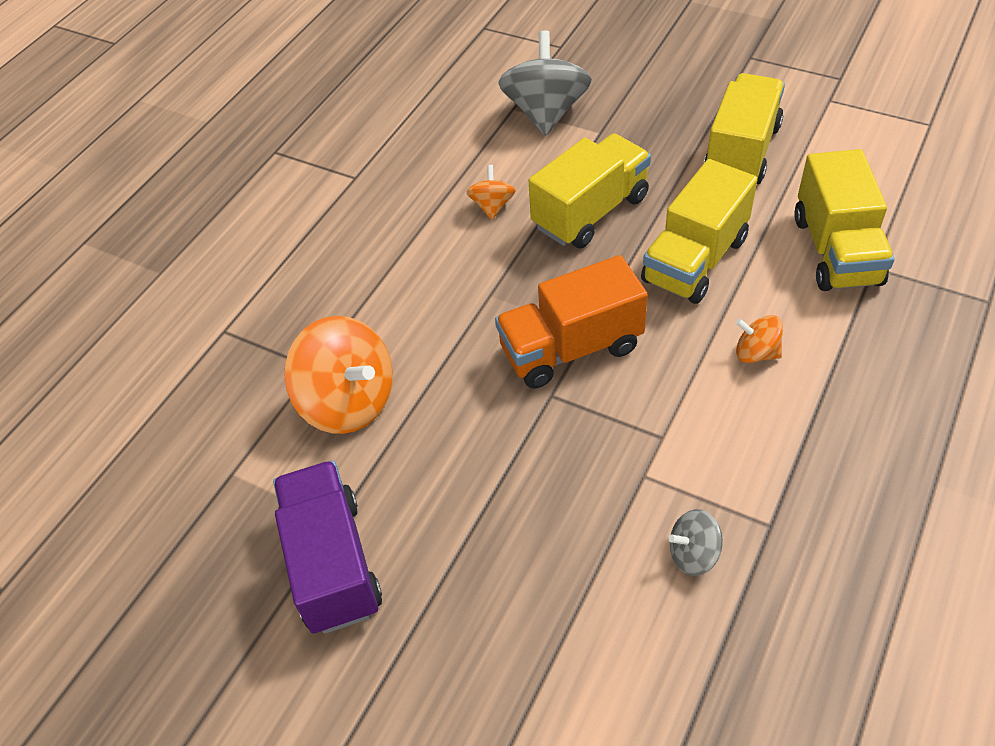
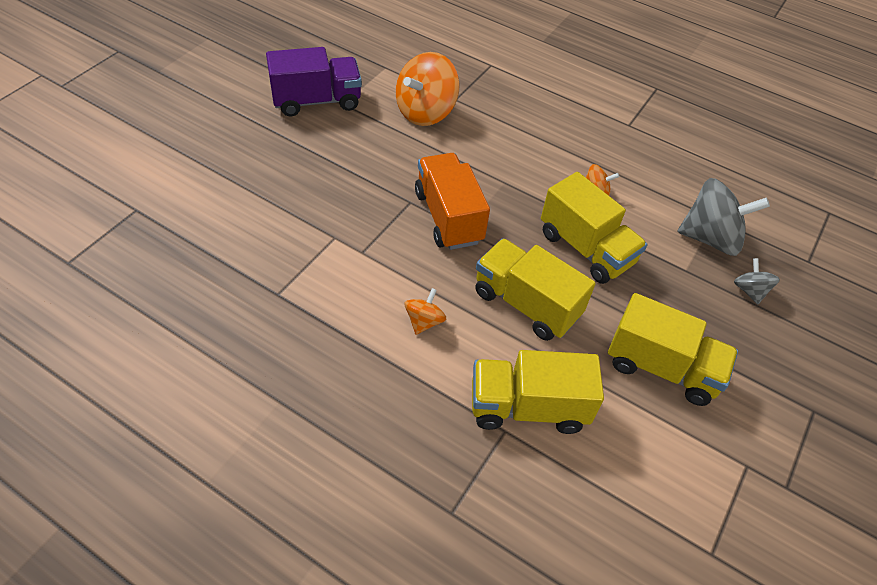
camera: 85 degrees right, 0 degrees up
grey spinning top [669,509,723,576] -> grey spinning top moved to [734,258,780,304]

